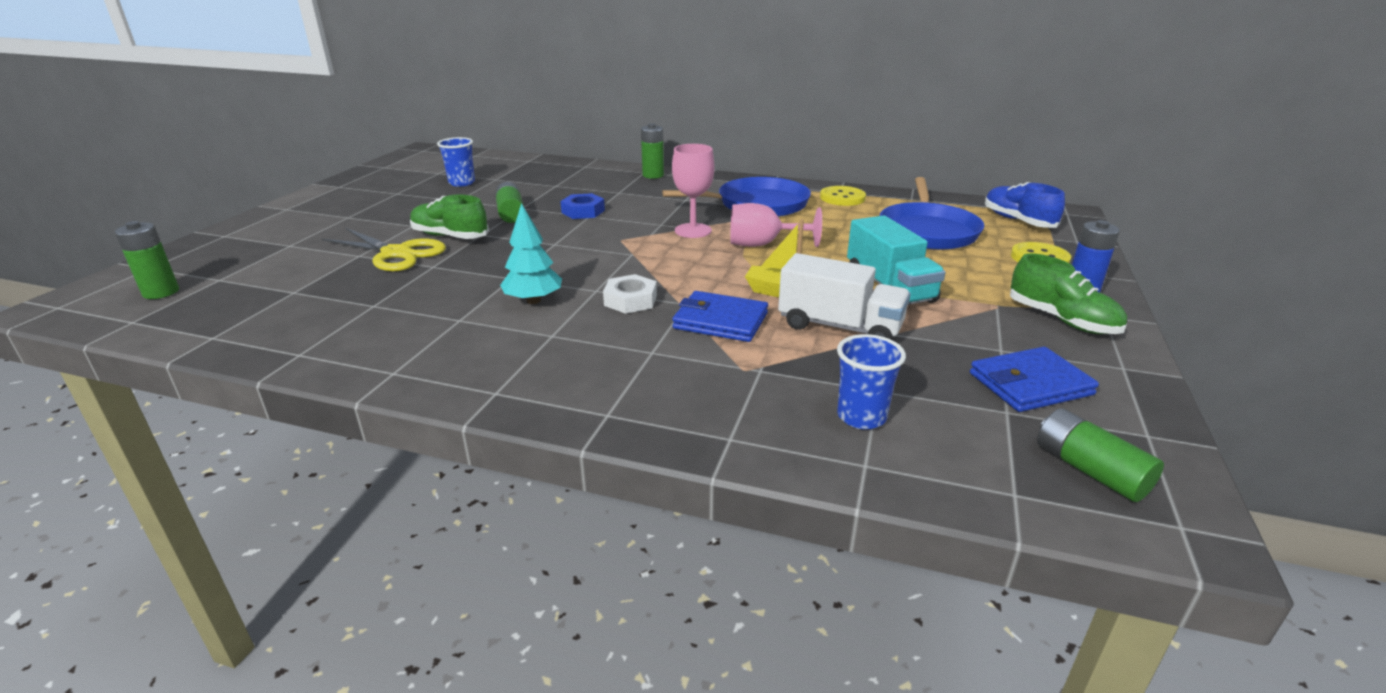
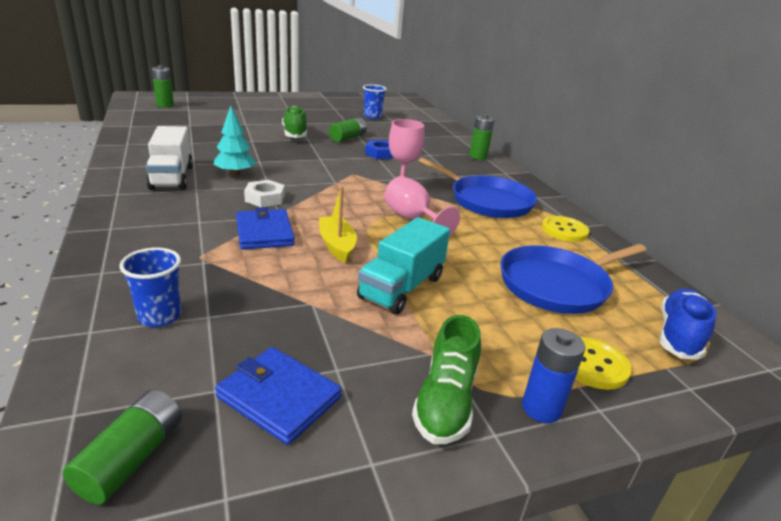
camera: 50 degrees right, 0 degrees up
yellow scissors [322,228,446,271] -> none
white truck [778,253,911,340] -> white truck moved to [146,126,193,190]

